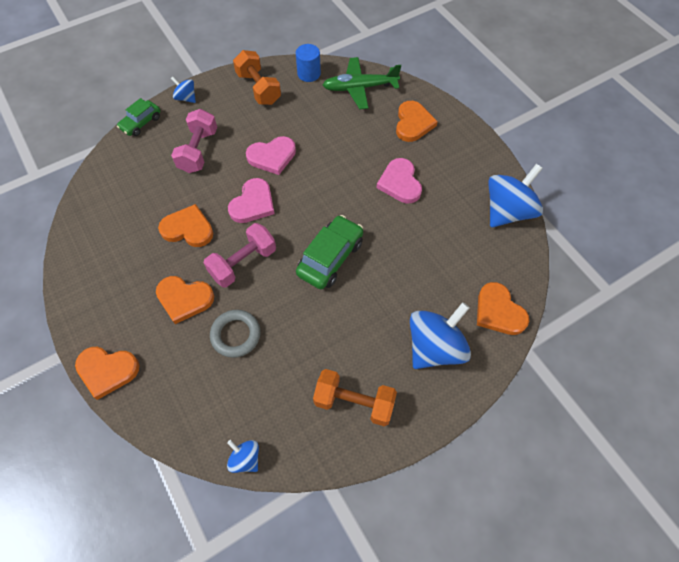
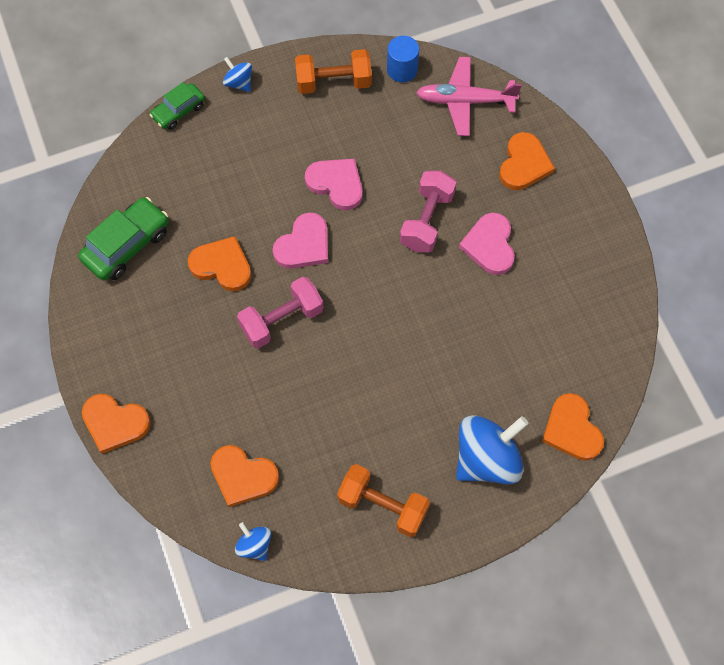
camera: 10 degrees right, 5 degrees up
orange heart [156,276,214,324] -> orange heart moved to [210,445,279,507]
pink dumbbell [171,109,217,173] -> pink dumbbell moved to [400,171,456,253]
grey ring [210,310,261,358] -> none
orange dumbbell [233,50,281,105] -> orange dumbbell turned 75 degrees counterclockwise [295,49,372,94]
pink heart [246,136,296,175] -> pink heart turned 135 degrees counterclockwise [305,159,363,210]
green car [296,215,363,289] -> green car moved to [78,197,168,281]
green plane [323,57,401,109] -> pink plane [416,57,522,136]
blue spinning top [488,164,543,227] -> none

